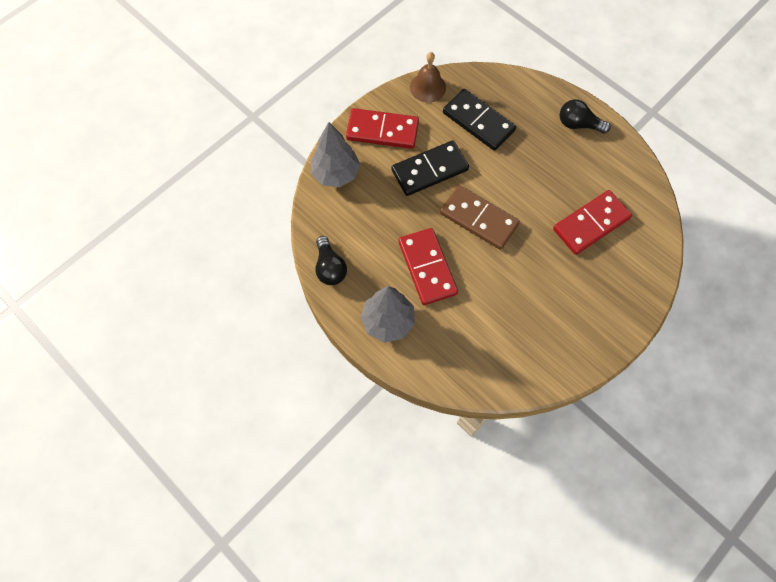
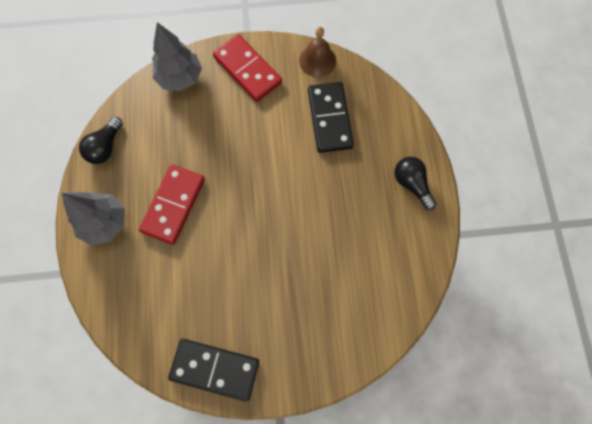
camera: 40 degrees right, 5 degrees up
black domino [391,140,469,196] -> black domino moved to [168,339,259,402]
brown domino [440,185,520,250] -> none
red domino [553,190,632,255] -> none

